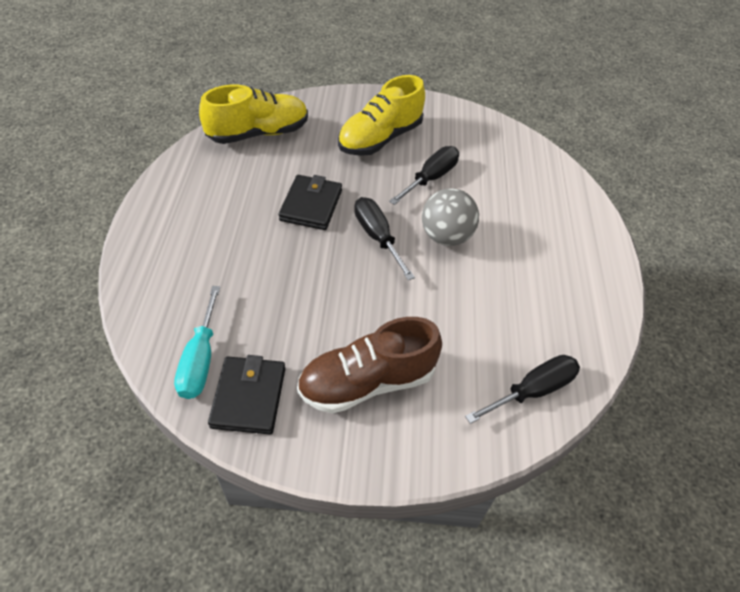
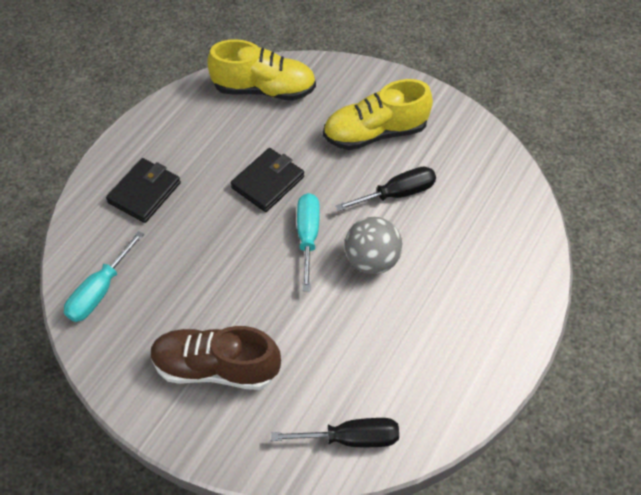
camera: 30 degrees right, 5 degrees up
black wallet [208,355,285,435] -> black wallet moved to [106,158,181,223]
black screwdriver [354,197,415,280] -> turquoise screwdriver [297,193,320,291]

